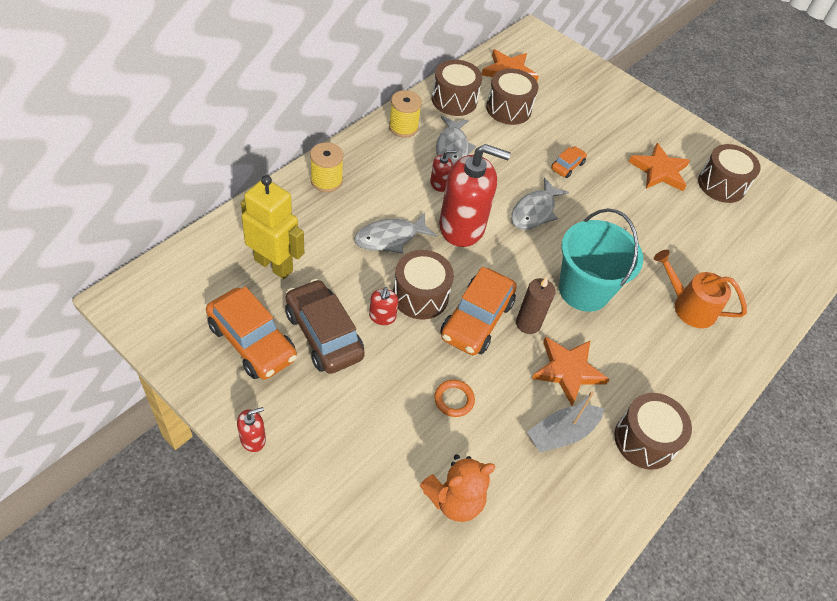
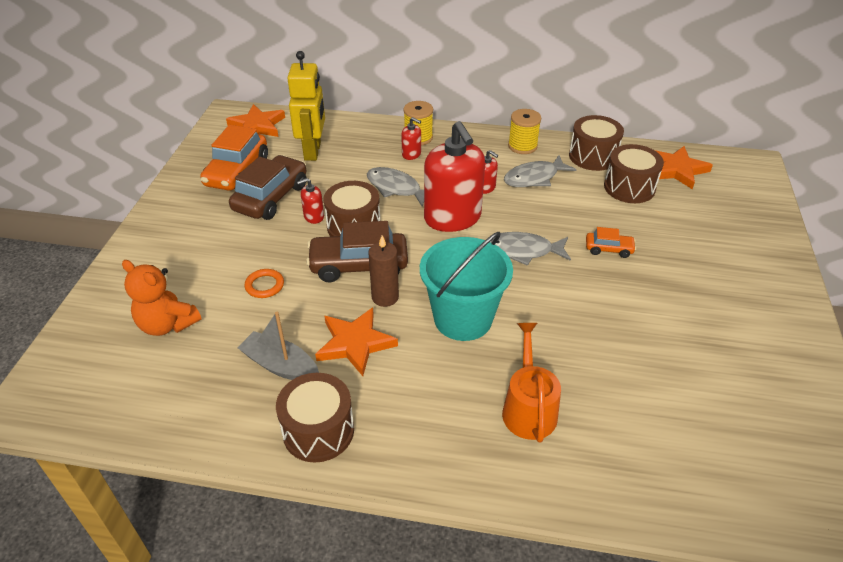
camera: 65 degrees right, 10 degrees down
red soap dispenser [237,407,266,452] -> red soap dispenser moved to [401,117,421,160]
orange car [440,267,517,355] -> brown car [306,221,408,282]
orange star [629,143,690,191] -> orange star moved to [226,104,285,137]
brown drum [698,144,761,203] -> none

